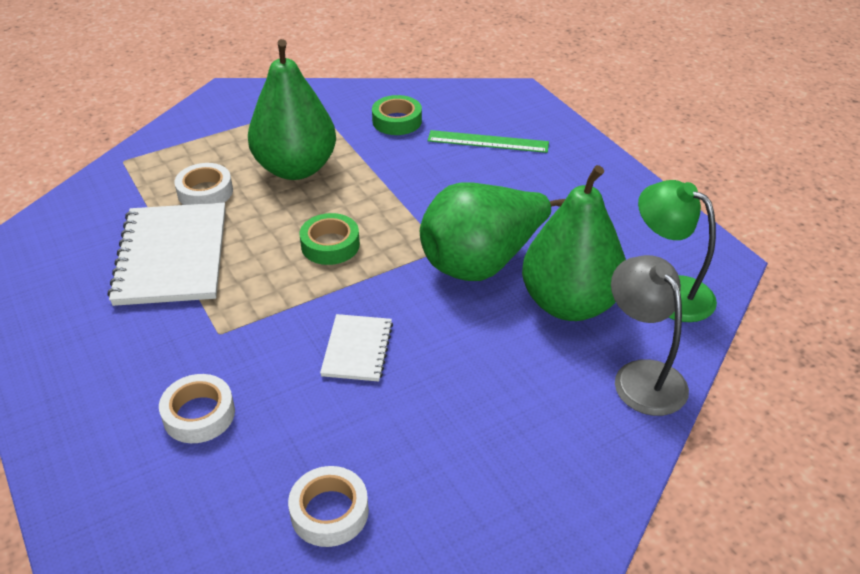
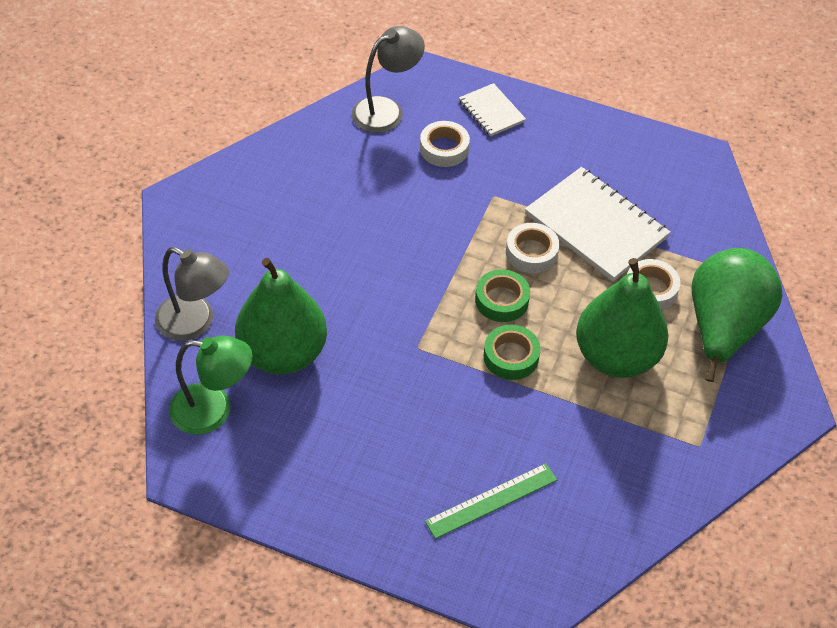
camera: 140 degrees right, 10 degrees up
white tape [288,466,369,547] -> white tape moved to [506,223,560,273]
white notebook [320,314,393,382] -> white notebook moved to [459,83,526,136]
green tape [372,95,422,135] -> green tape moved to [483,325,540,380]
green pear [420,182,565,281] -> green pear moved to [692,248,783,382]
none -> grey lamp [352,26,425,133]

